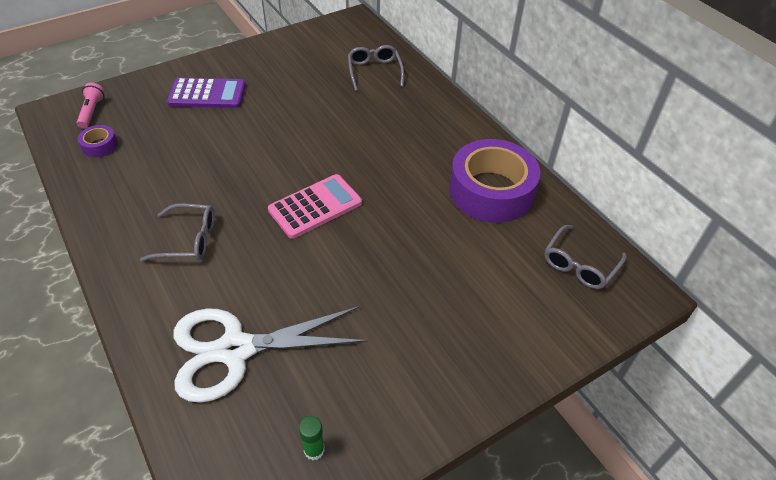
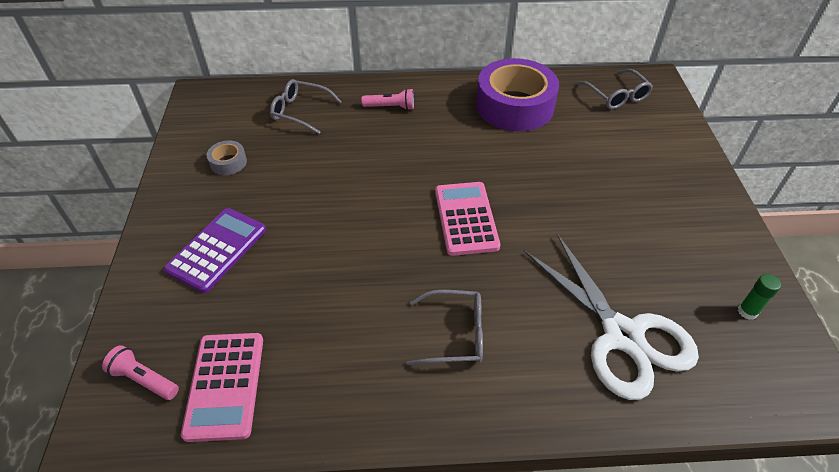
camera: 60 degrees left, 0 degrees up
purple tape [78,125,118,157] -> pink calculator [181,333,263,442]
grey glasses [140,203,215,261] -> grey glasses turned 60 degrees clockwise [407,290,483,365]
white scissors [173,306,369,403] -> white scissors turned 45 degrees counterclockwise [524,234,699,400]
none -> grey tape [207,141,247,175]
none -> pink flashlight [362,88,414,110]

